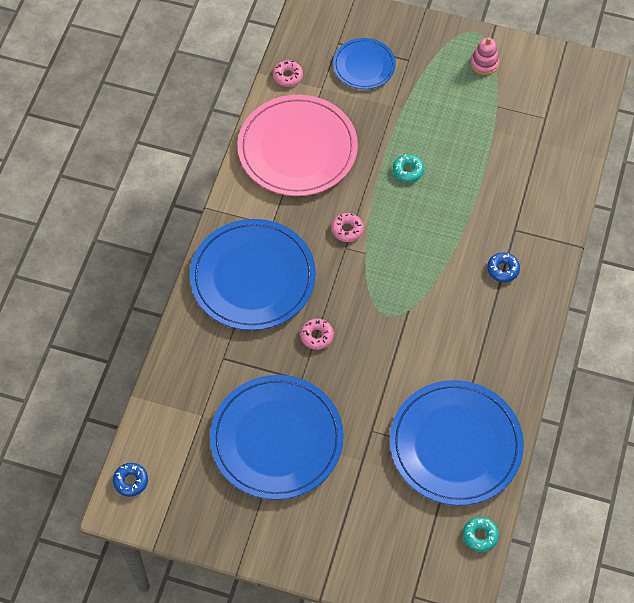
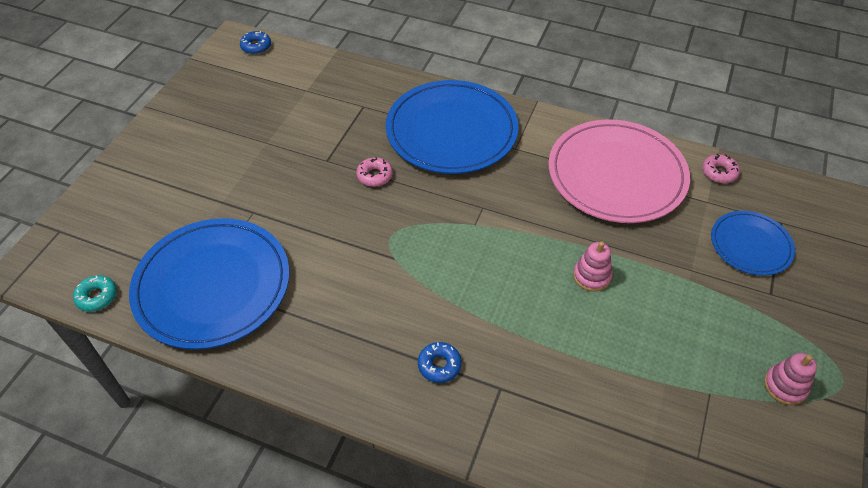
camera: 95 degrees right, 10 degrees down
blue plate [210,375,344,500] -> none
pink donut [331,213,364,242] -> none
turquoise donut [393,154,424,182] -> pink stacking toy [573,242,612,292]

